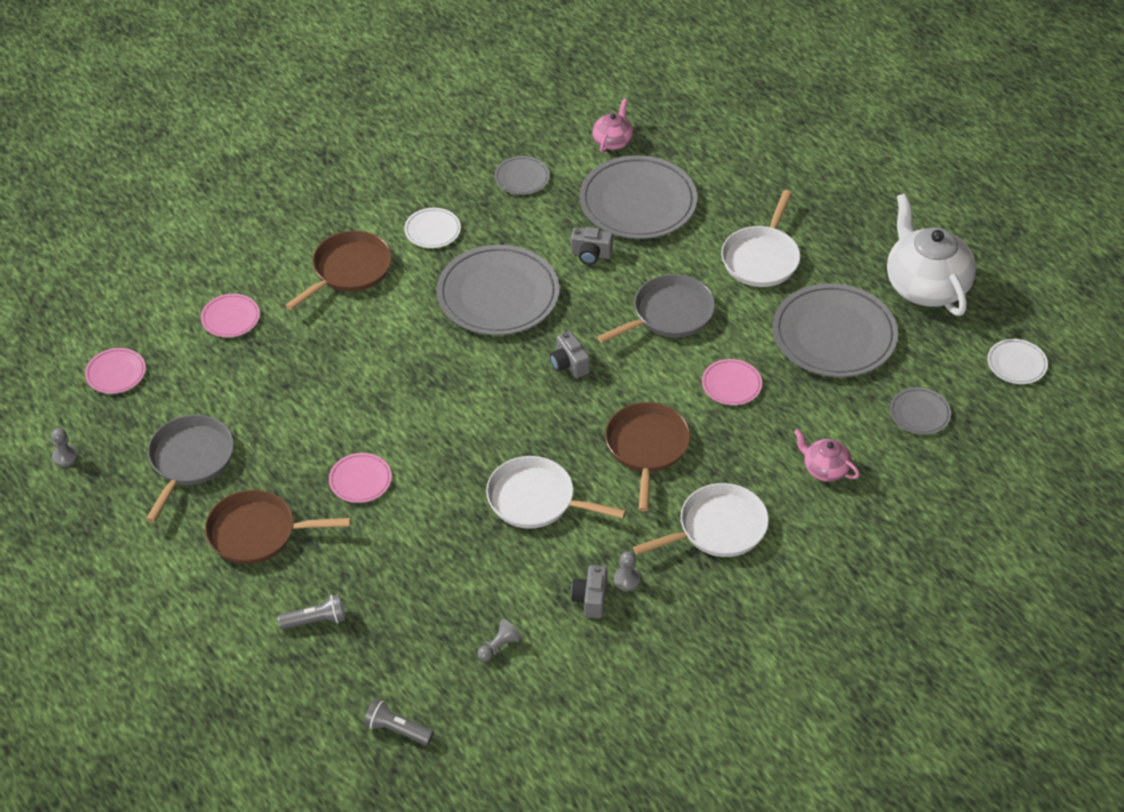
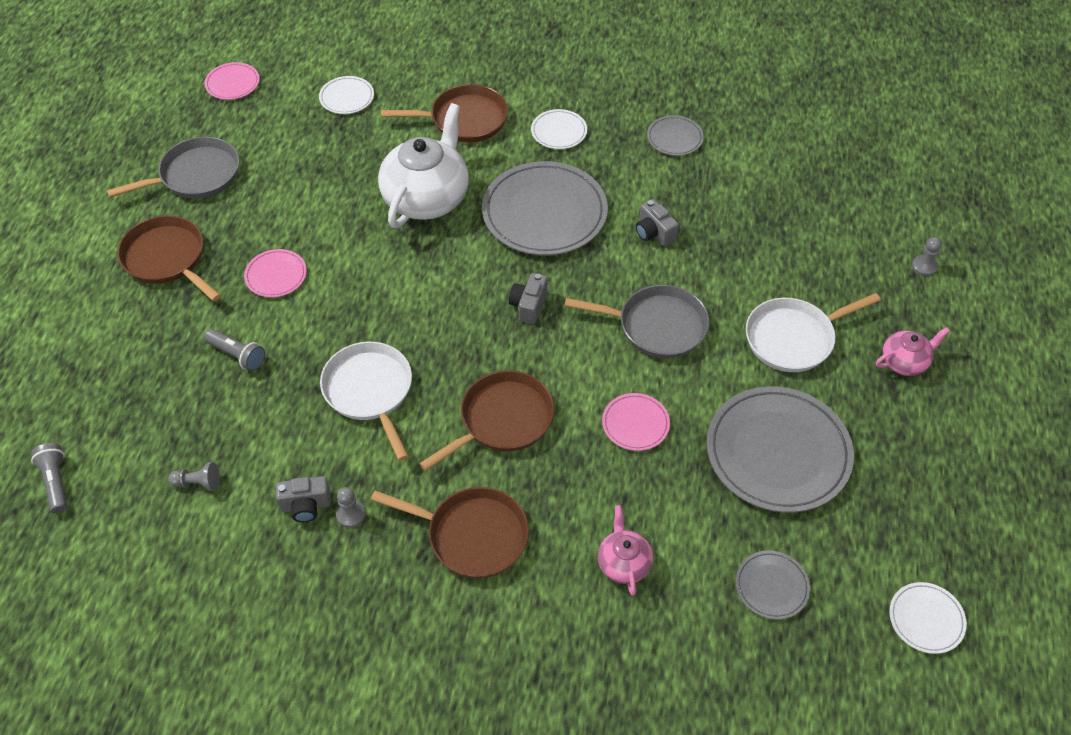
camera: 45 degrees right, 5 degrees up
grey pawn [51,428,78,467] -> grey pawn moved to [912,237,942,277]
pink plate [201,294,260,337] -> white plate [319,76,374,114]
grey flashlight [277,594,346,630] -> grey flashlight moved to [204,329,265,371]
grey camera [571,565,607,618] -> grey camera turned 150 degrees counterclockwise [276,476,331,522]
grey plate [579,155,697,239] -> none
pink teapot [592,98,633,153] -> pink teapot moved to [876,327,950,376]
white pan [633,483,769,557] -> brown pan [371,487,529,578]
white teapot [887,193,976,316] -> white teapot moved to [378,103,469,228]

